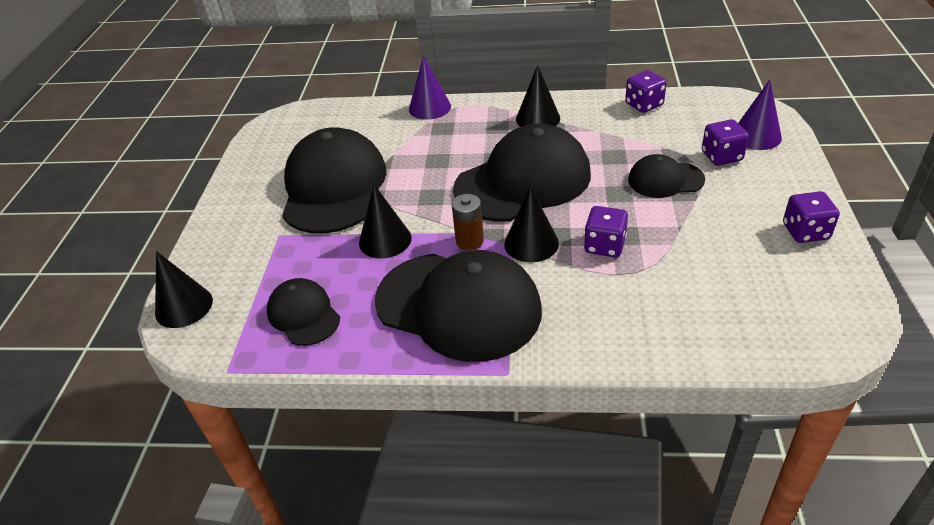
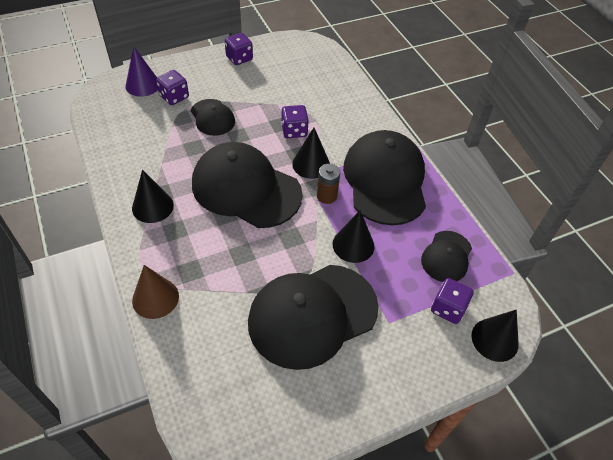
camera: 125 degrees left, 10 degrees up
purple cone [409,56,451,120] -> brown cone [132,265,179,319]
purple dice [625,70,667,113] -> purple dice moved to [431,278,474,324]

